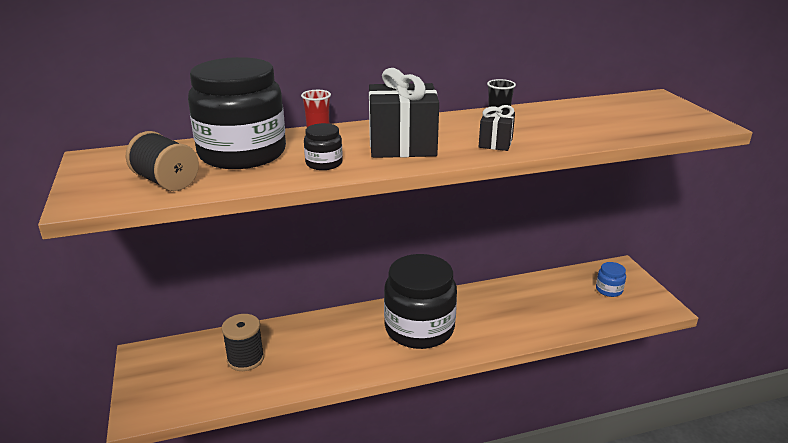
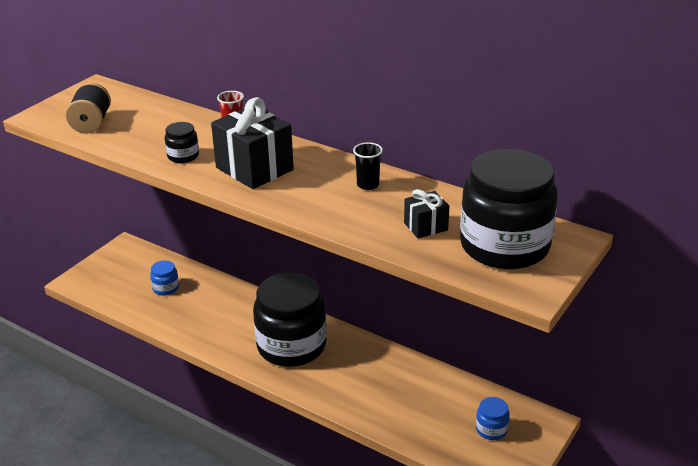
camera: 50 degrees right, 5 degrees up
black jar [188,57,286,169] -> black jar moved to [460,149,558,269]
black spool [222,314,264,371] -> blue jar [150,260,179,296]
black gift [479,105,515,151] -> black gift moved to [404,189,449,238]

